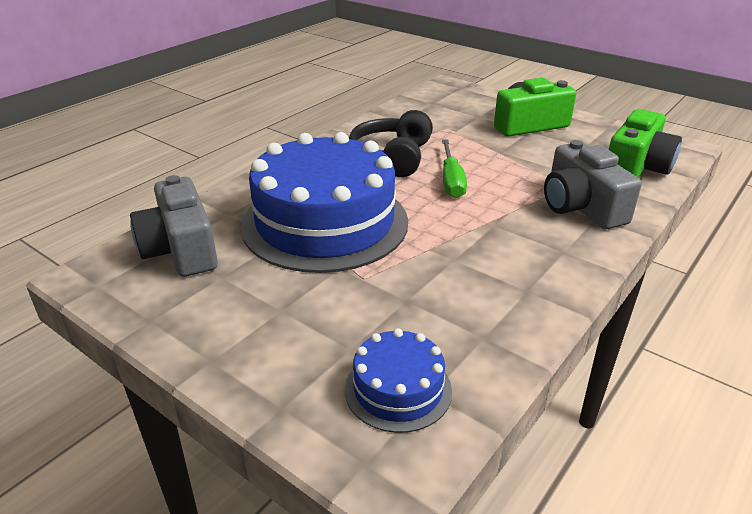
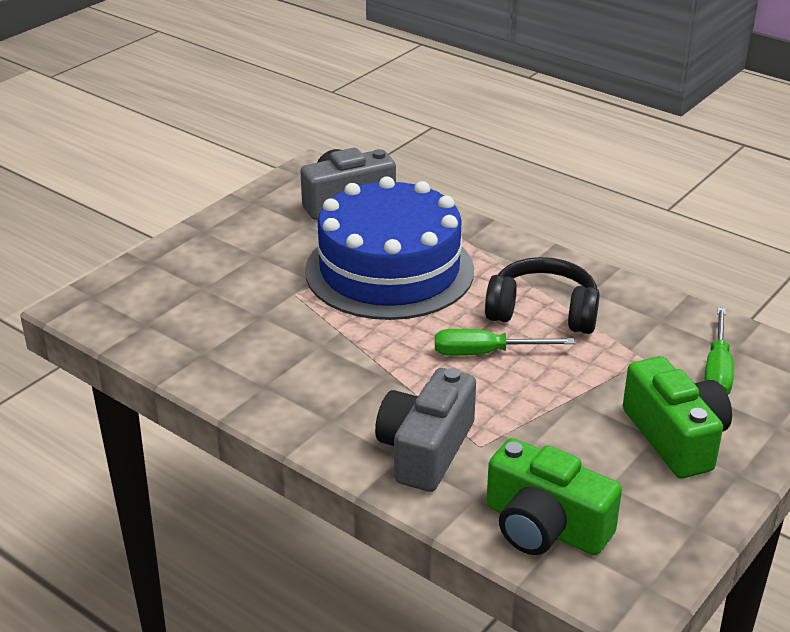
camera: 90 degrees right, 0 degrees up
blue cake [345,328,452,433] -> none
grey camera [544,140,642,229] -> grey camera turned 45 degrees counterclockwise [375,368,476,492]
none -> green screwdriver [704,308,734,394]

